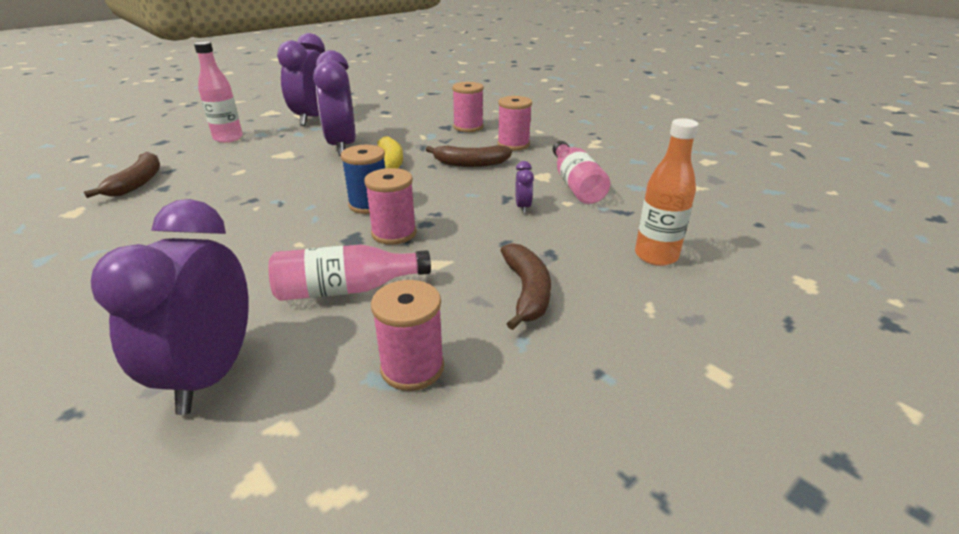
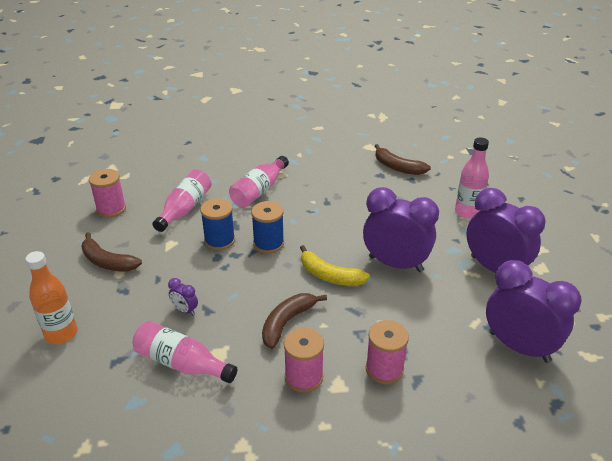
camera: 125 degrees right, 5 degrees up
purple clock [91,199,249,415] -> purple clock moved to [486,260,582,363]
pink spool [364,168,417,245] -> blue spool [200,198,235,250]
none -> pink bottle [229,156,289,207]

